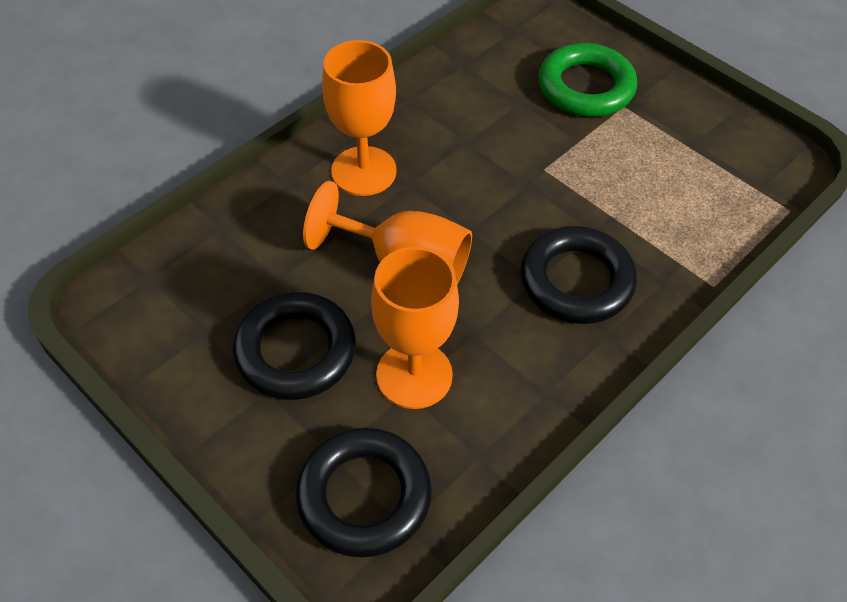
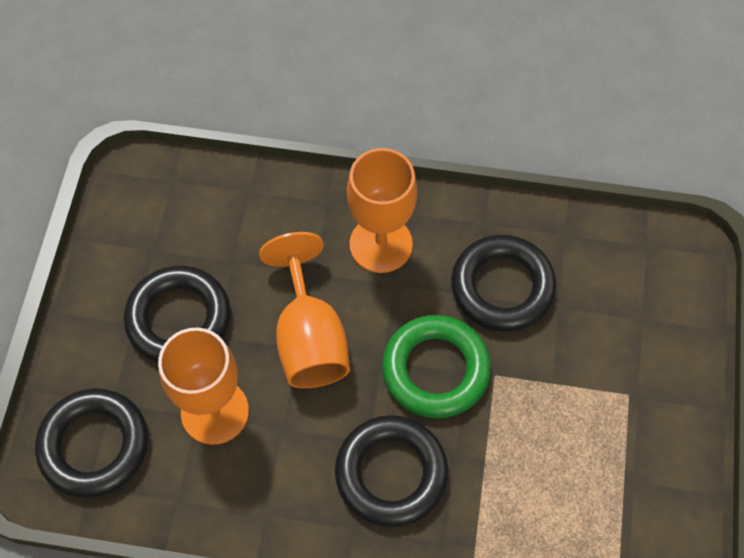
camera: 55 degrees right, 10 degrees up
green ring [538,43,637,117] -> green ring moved to [382,315,491,418]
none -> black ring [451,235,556,332]

